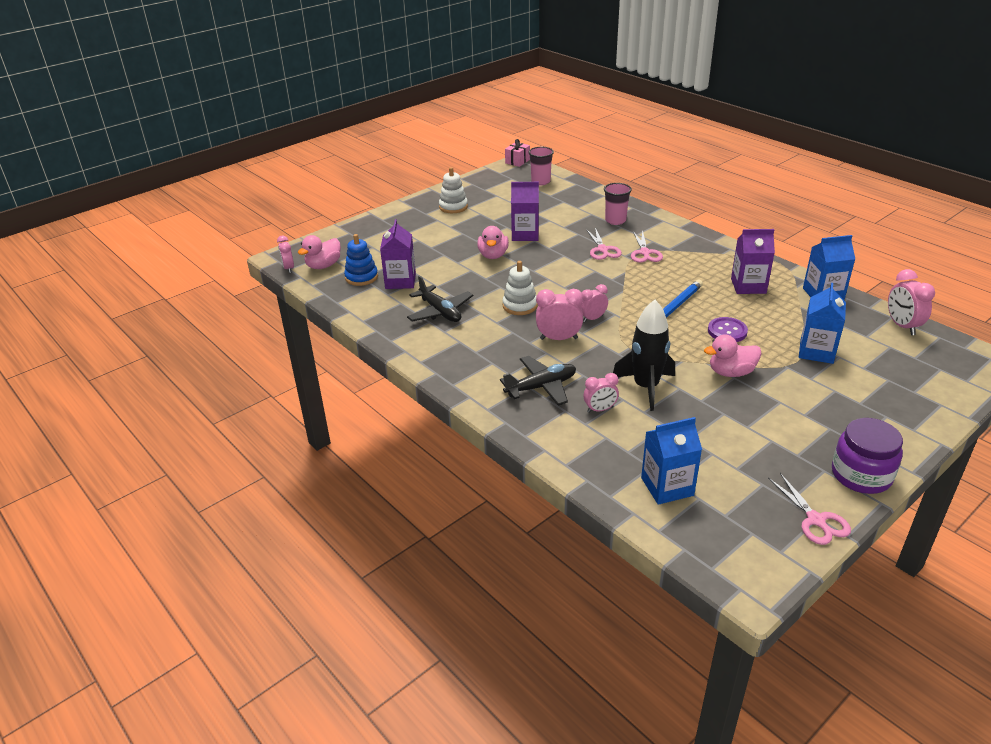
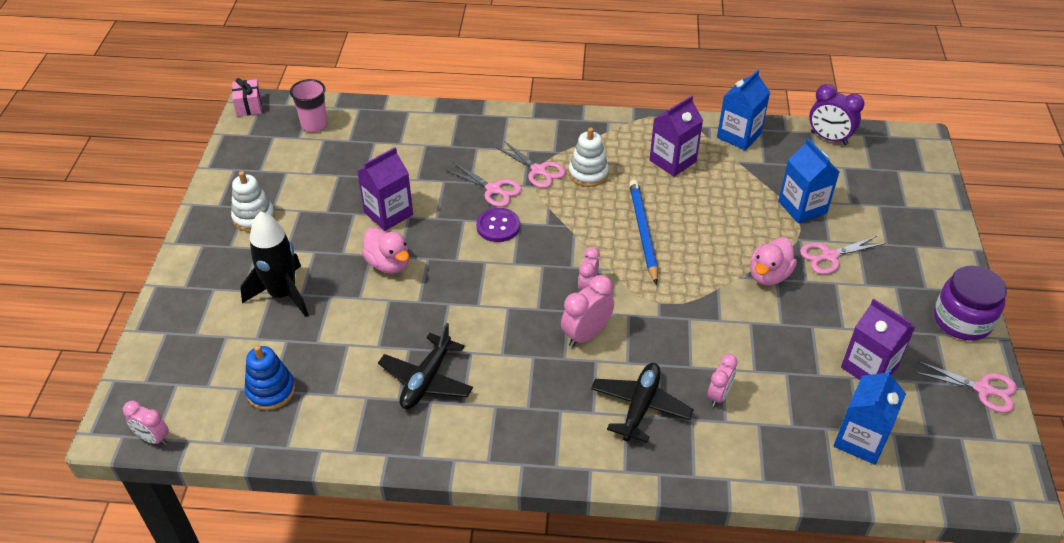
camera: 45 degrees left, 10 degrees up
pink duck [298,235,341,269] -> none
purple carton [380,219,416,289] -> purple carton moved to [841,299,915,380]
black plane [407,275,473,322] -> black plane turned 105 degrees clockwise [378,323,473,409]
white stacking toy [503,261,538,315] -> white stacking toy moved to [569,127,609,187]
pink cup [604,183,632,225] -> none
black rocket [613,300,675,411] -> black rocket moved to [240,211,309,317]
purple button [708,317,748,342] -> purple button moved to [476,208,520,242]
pink clock [888,269,935,335] -> purple clock [809,84,865,145]
none -> pink scissors [800,235,885,274]

